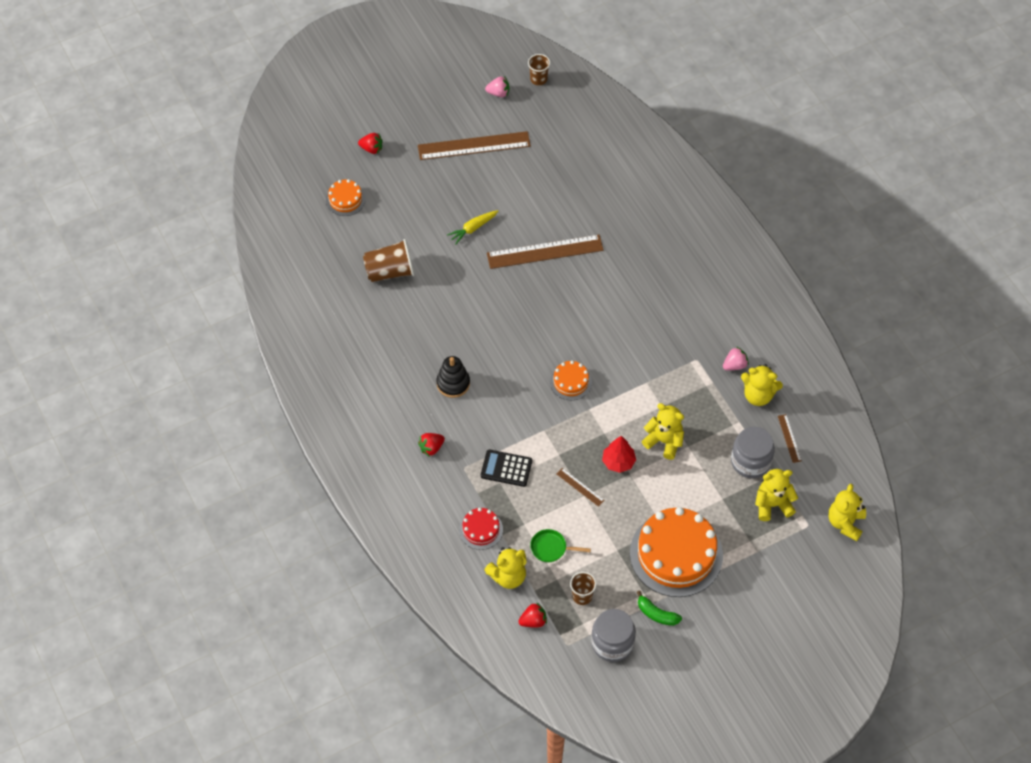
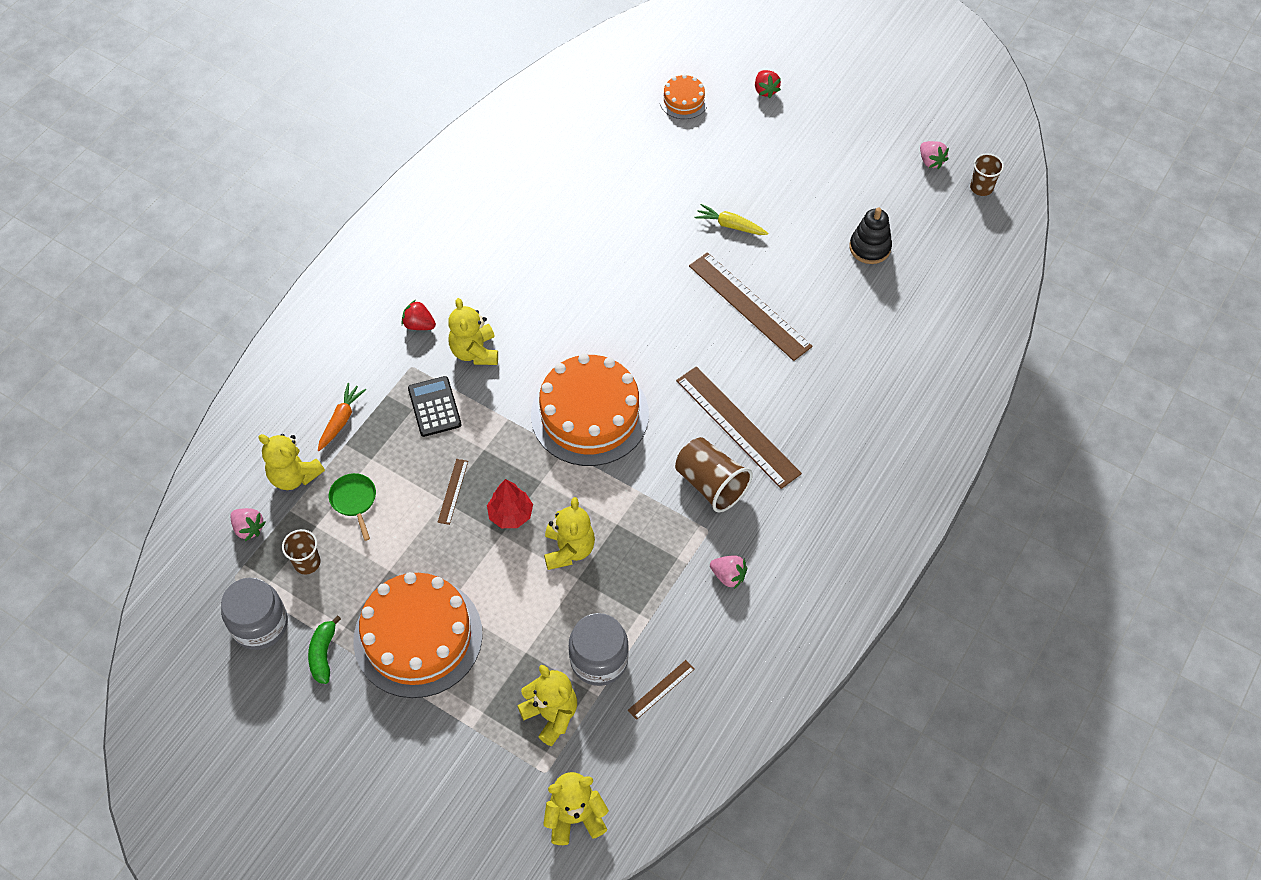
camera: 60 degrees right, 0 degrees up
brown cup [363,239,414,282] -> brown cup moved to [675,437,752,512]
brown ruler [418,131,531,160] -> brown ruler moved to [676,366,802,489]
black stacking toy [436,356,470,398] -> black stacking toy moved to [849,207,892,264]
red cake [459,508,503,550] -> orange carrot [318,383,366,451]
red strawberry [518,602,547,627] -> pink strawberry [231,508,266,541]
orange cake [550,361,592,400] -> orange cake [531,354,649,466], size x2.10
yellow teddy bear [741,364,783,406] -> yellow teddy bear moved to [448,298,498,365]

